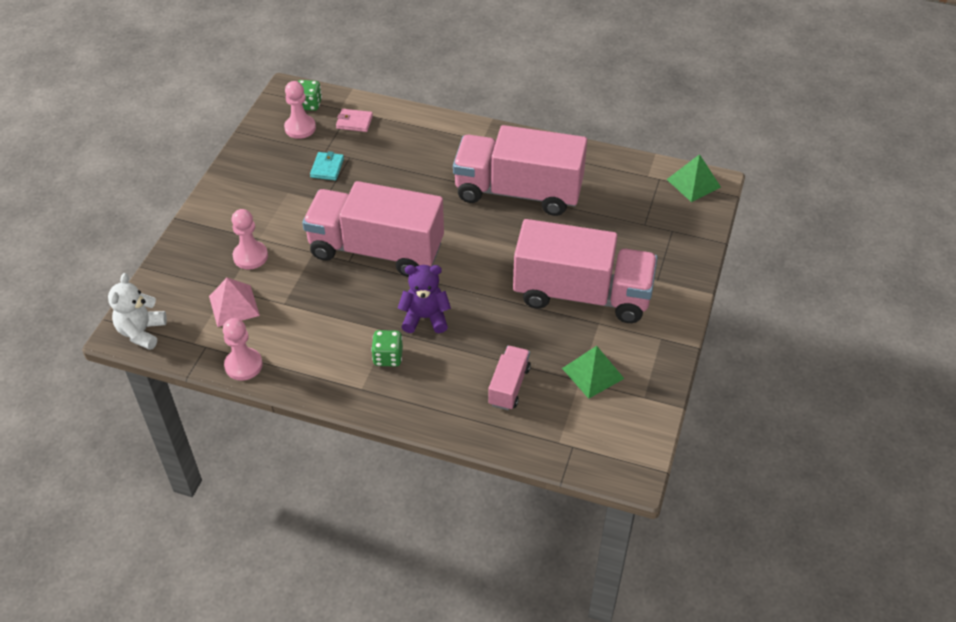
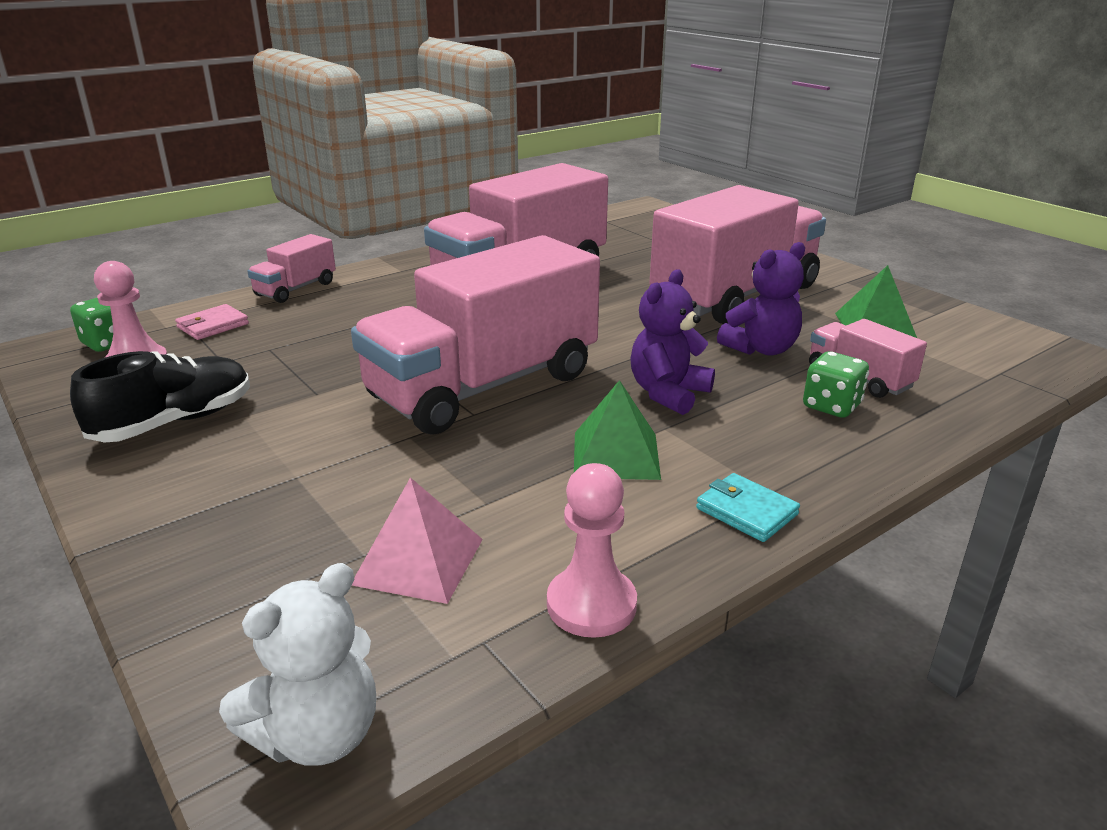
camera: 55 degrees left, 20 degrees down
white teddy bear [108,273,167,350] -> white teddy bear turned 90 degrees counterclockwise [219,563,376,766]
pink pawn [231,209,268,270] -> none
turquoise wallet [310,151,344,180] -> turquoise wallet moved to [696,473,800,542]
green dice [371,330,403,367] -> green dice moved to [803,351,869,418]
green pyramid [666,154,721,202] -> green pyramid moved to [574,380,661,480]
none -> black shoe [70,351,250,443]
none -> pink truck [247,234,336,303]
none -> purple teddy bear [717,242,805,356]

